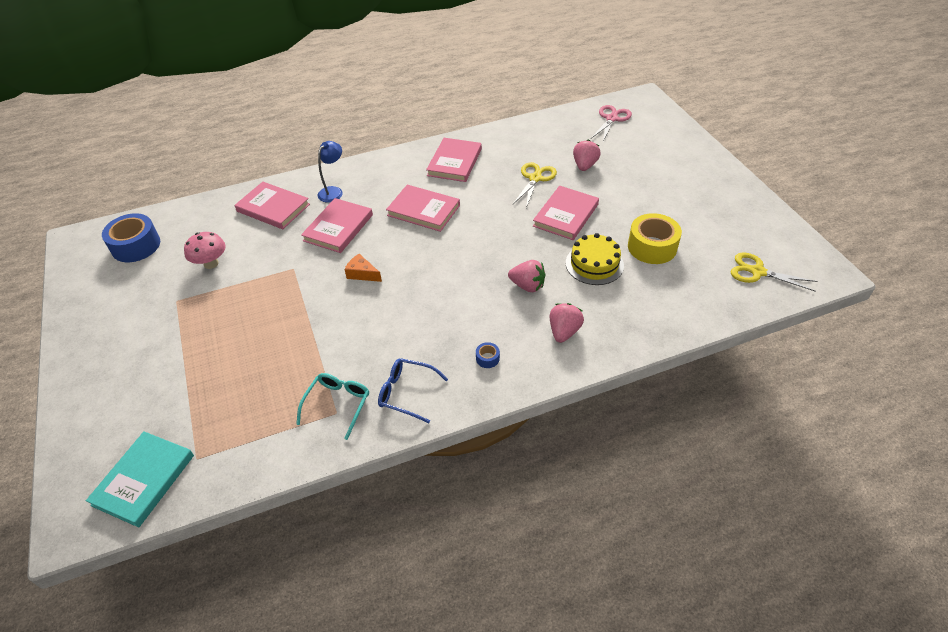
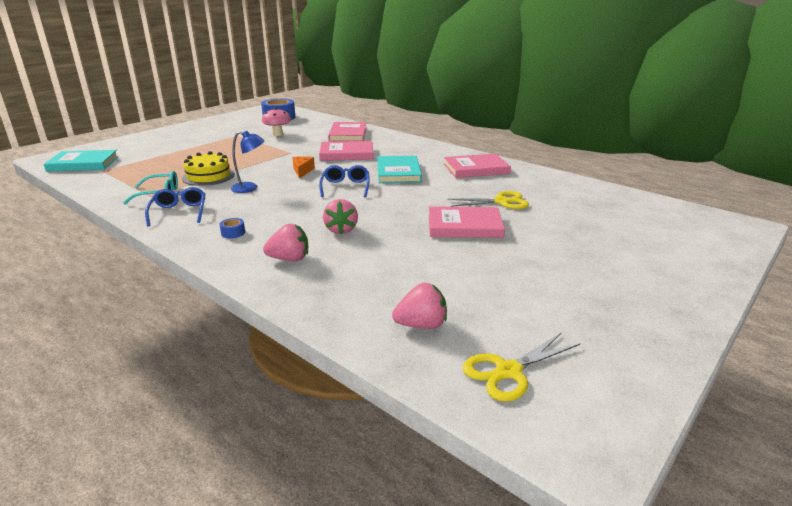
camera: 60 degrees right, 20 degrees down
blue lamp [318,141,343,203] -> blue lamp moved to [231,131,264,193]
pink book [386,185,460,232] -> turquoise book [377,156,422,183]
yellow cake [566,233,624,285] -> yellow cake moved to [182,151,235,186]
pink strawberry [573,139,601,171] -> pink strawberry moved to [392,283,447,329]
pink scissors [591,105,632,142] -> none
yellow tape [628,213,682,264] -> none
yellow scissors [731,253,818,292] -> yellow scissors turned 120 degrees counterclockwise [462,333,580,402]
none -> blue glasses [319,165,370,197]

